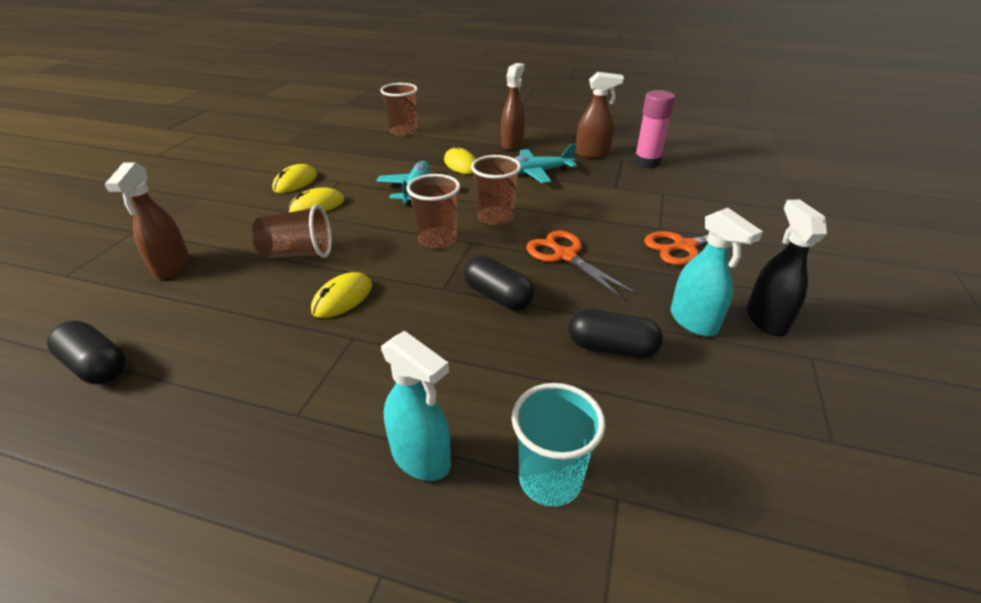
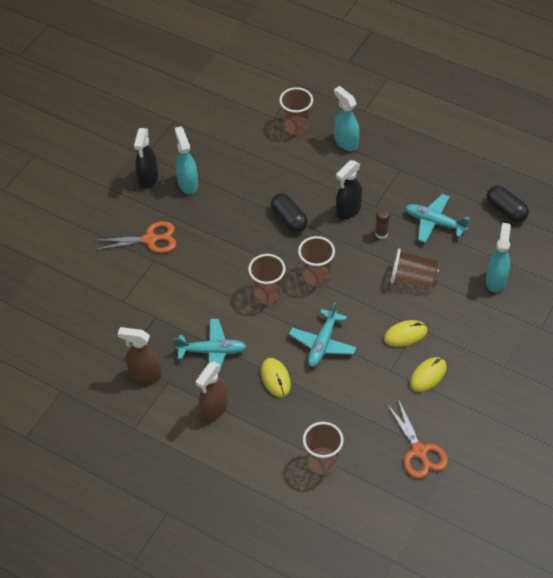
camera: 165 degrees left, 15 degrees up
brown spray bottle [105,162,190,280] -> turquoise spray bottle [486,223,511,293]
yellow mouse [311,272,372,318] -> brown glue stick [375,208,390,239]
turquoise cup [512,383,605,507] -> brown cup [279,87,313,135]
orange scissors [526,231,635,298] -> orange scissors moved to [387,399,448,478]
black capsule [569,309,663,358] -> none
pink glue stick [634,90,675,168] -> none
none -> black spray bottle [336,160,362,219]
none -> turquoise plane [405,194,470,243]

